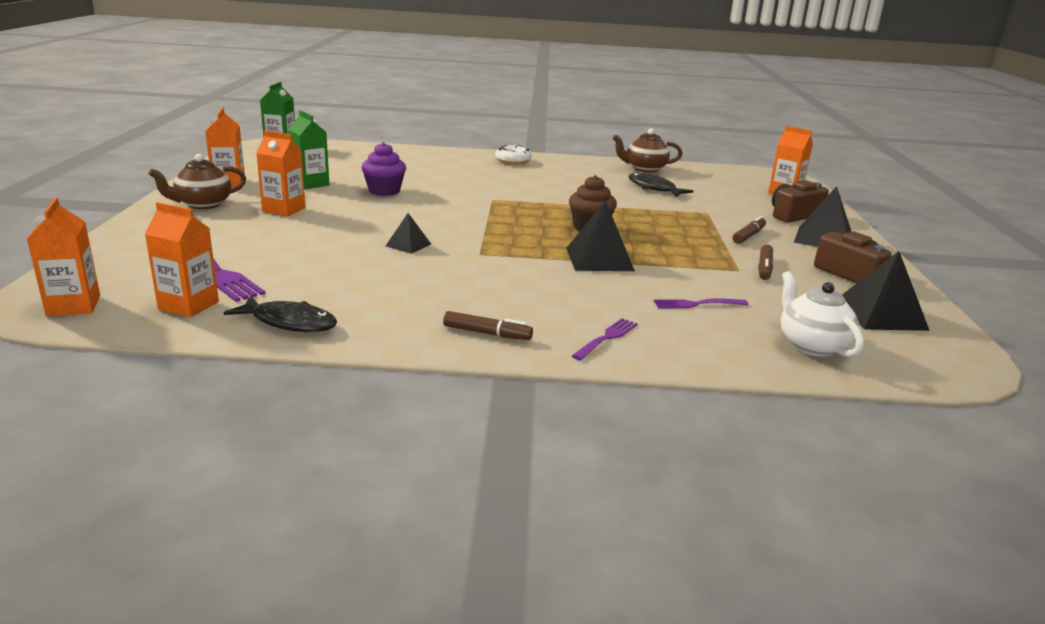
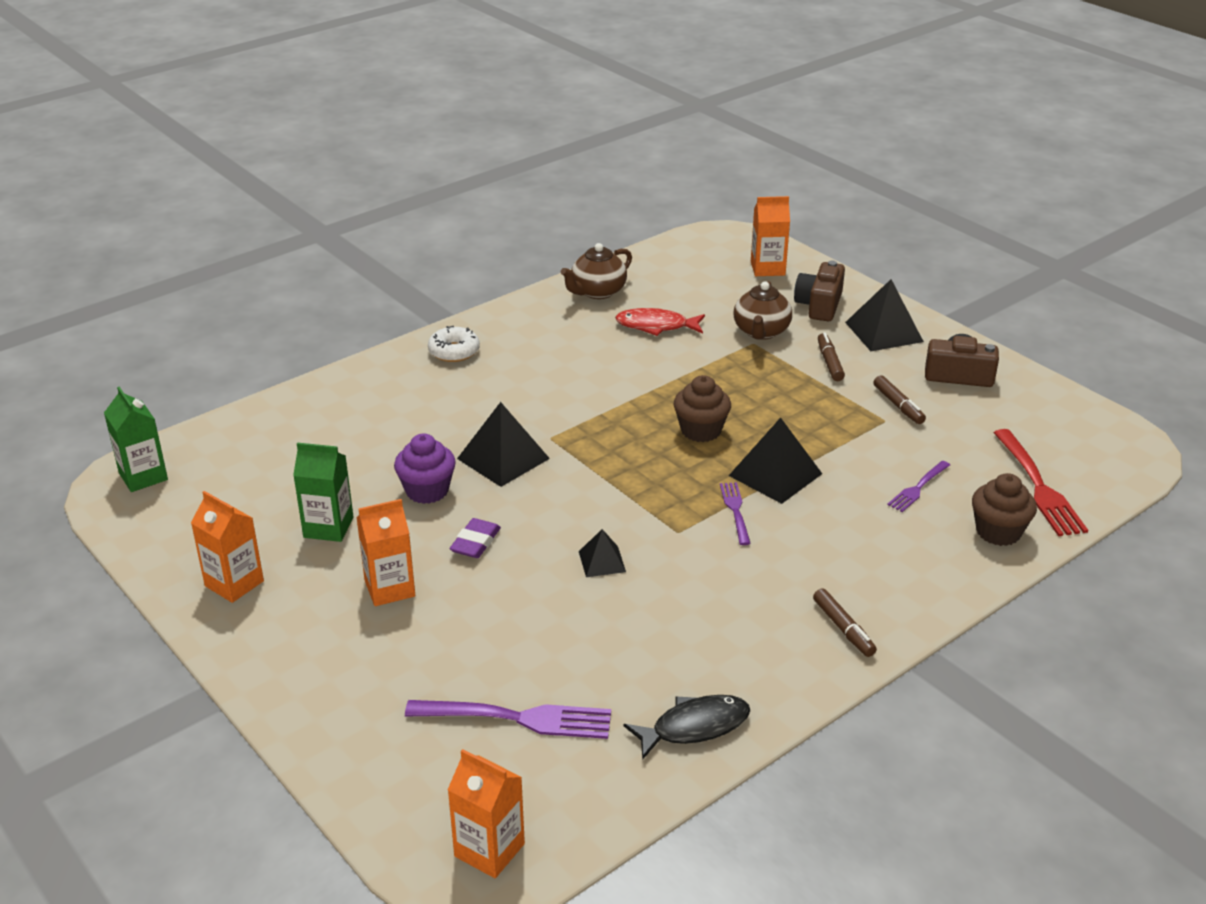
camera: 40 degrees left, 10 degrees up
orange carton [145,202,219,317] -> none
brown teapot [149,154,246,209] -> brown teapot moved to [734,281,792,340]
brown marker [443,311,533,340] -> brown marker turned 90 degrees clockwise [813,588,877,657]
purple fork [572,318,638,360] -> purple fork moved to [720,482,751,545]
black fish [629,172,693,197] -> red fish [615,308,705,336]
white teapot [781,271,864,357] -> red fork [994,429,1088,536]
black pyramid [842,251,930,331] -> black pyramid moved to [457,402,550,487]
none -> purple eraser [450,518,501,558]
none -> brown cupcake [972,473,1037,546]

